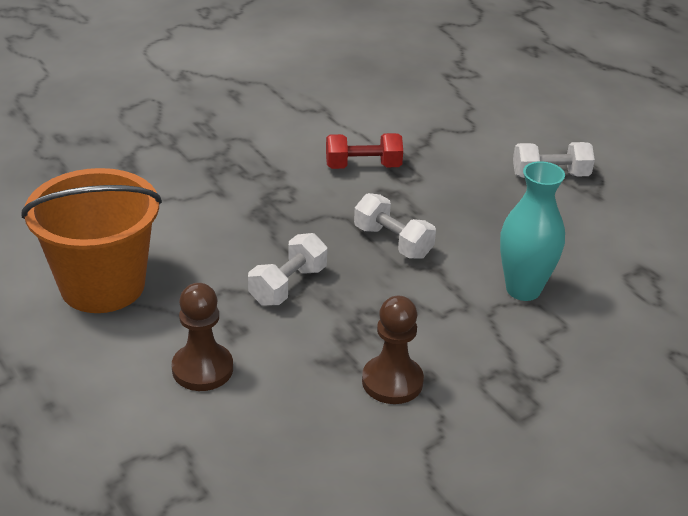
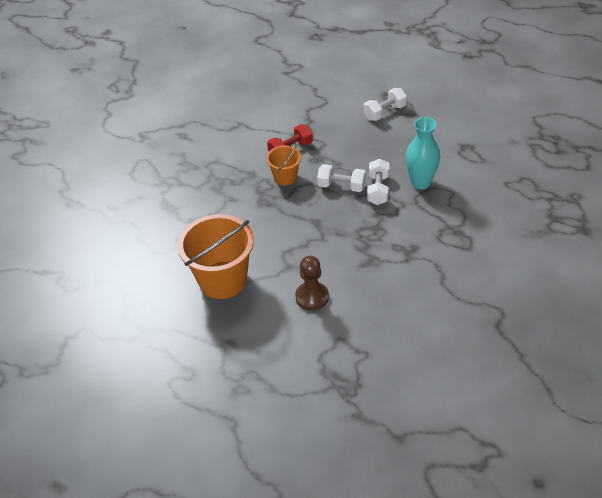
camera: 25 degrees left, 10 degrees up
white dumbbell [248,233,327,306] -> white dumbbell moved to [367,159,390,205]
brown pawn [362,296,424,404] -> none
none -> orange bucket [266,143,301,186]

